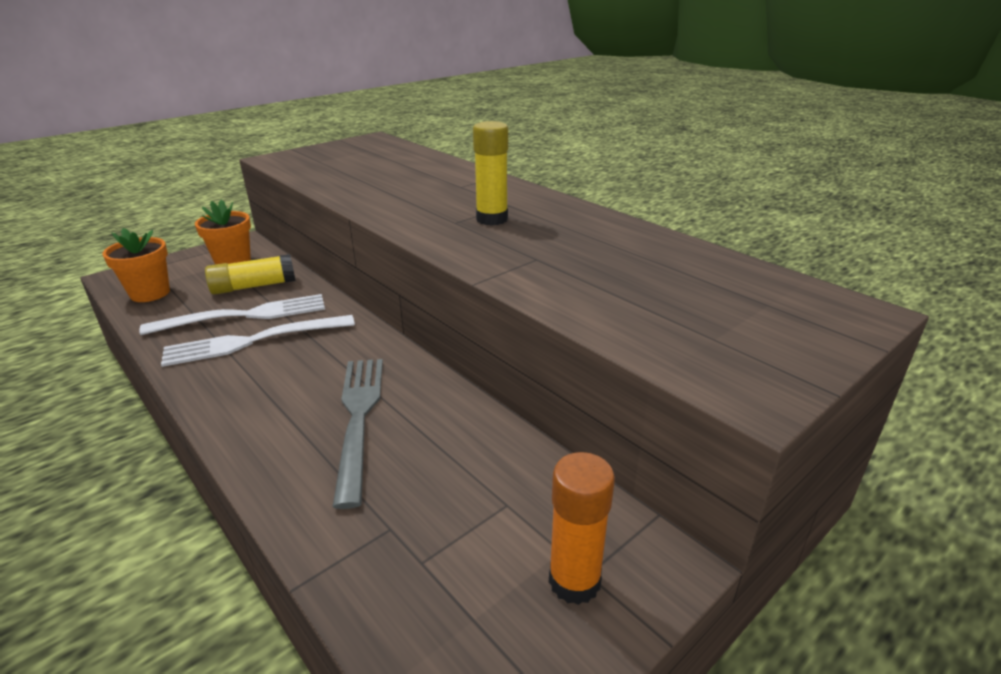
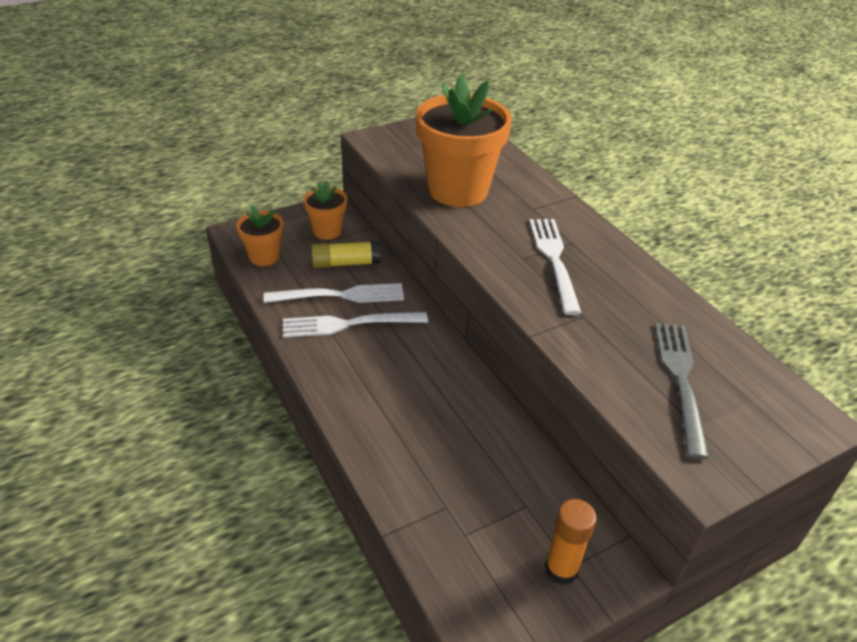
camera: 10 degrees right, 10 degrees up
grey fork [333,359,383,509] -> grey fork moved to [655,323,709,459]
yellow glue stick [473,121,508,226] -> white fork [529,219,582,315]
none -> orange flower pot [416,75,512,207]

